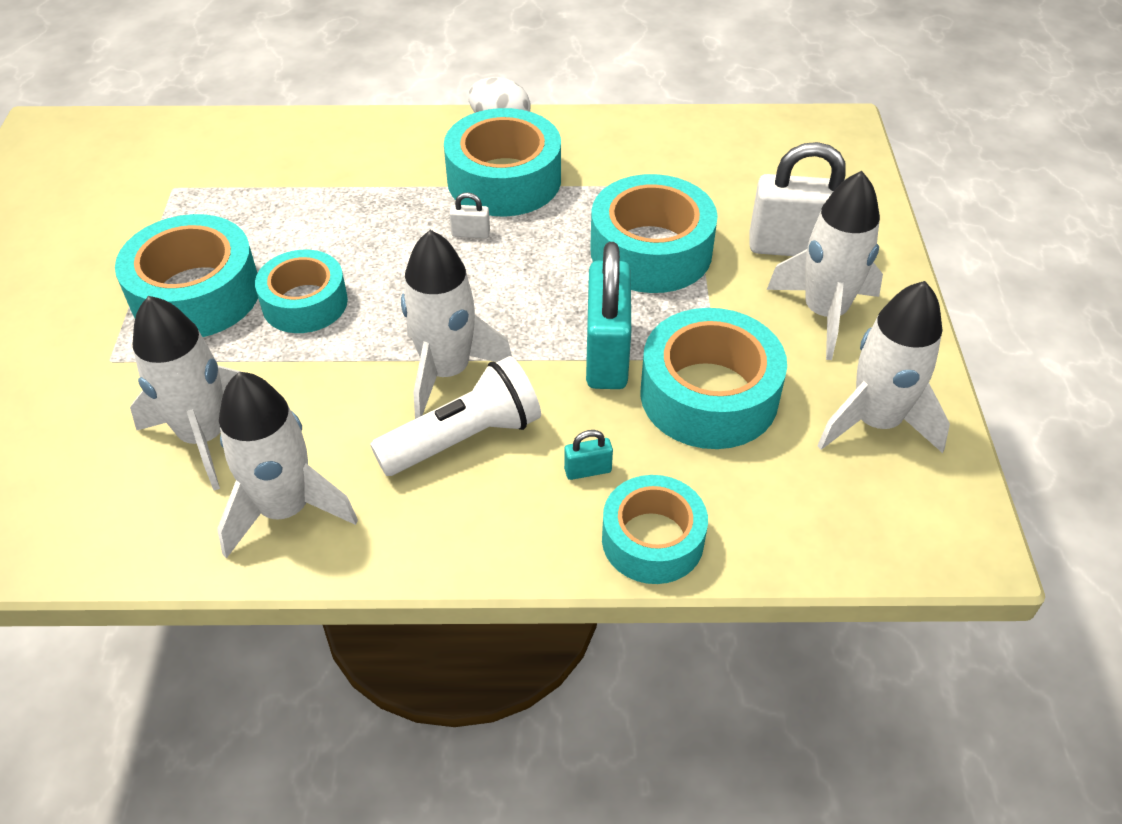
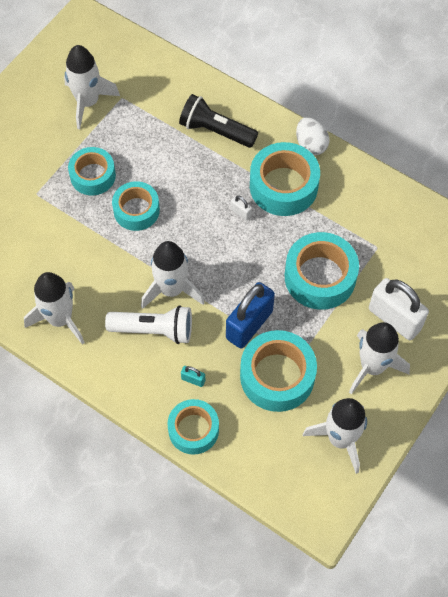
camera: 35 degrees right, 15 degrees up
turquoise tape [115,214,258,337] -> turquoise tape [68,147,116,196], size x0.66
white rocket [130,296,241,490] -> white rocket moved to [64,45,120,129]
turquoise padlock [586,242,631,389] -> blue padlock [226,282,275,349]
none -> black flashlight [179,94,258,148]

